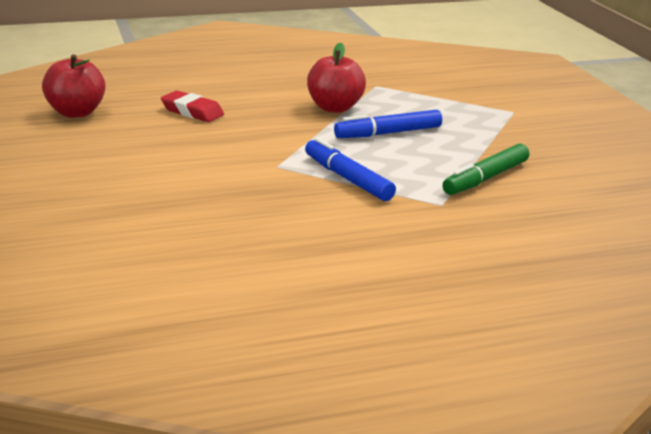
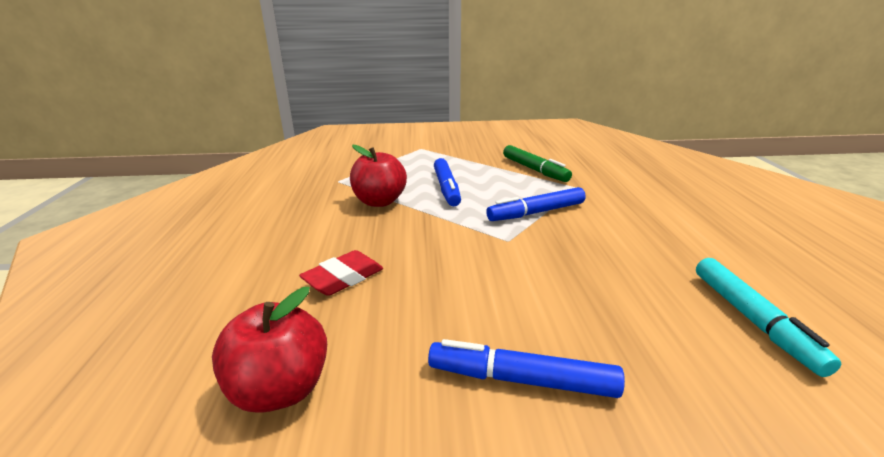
camera: 75 degrees left, 0 degrees up
none -> blue marker [428,339,625,398]
none -> turquoise marker [696,258,841,377]

